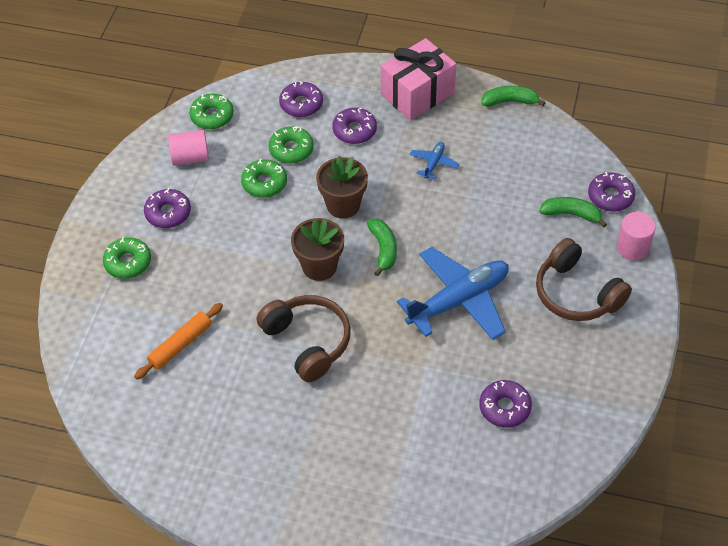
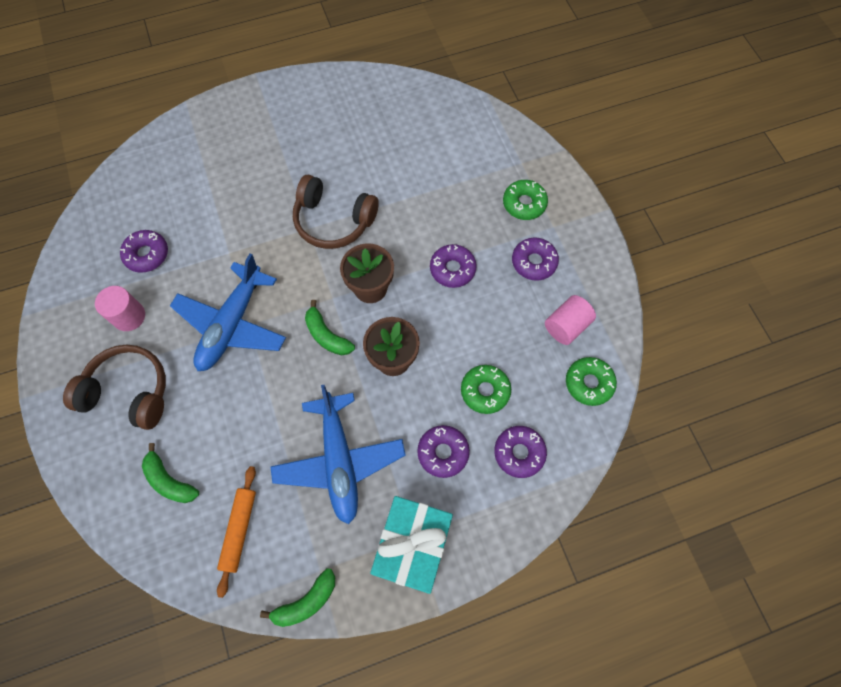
camera: 145 degrees right, 15 degrees up
orange rolling pin [134,303,223,379] -> orange rolling pin moved to [217,466,256,598]
green donut [241,159,287,198] -> none
pink gift [381,38,456,120] -> turquoise gift [370,496,453,594]
blue plane [410,142,459,179] -> blue plane [270,385,406,524], size x2.29
green banana [539,197,607,228] -> green banana turned 60 degrees clockwise [142,443,199,503]
purple donut [588,172,635,212] -> purple donut moved to [430,244,477,288]
pink cylinder [617,212,656,261] -> pink cylinder moved to [95,286,145,331]

